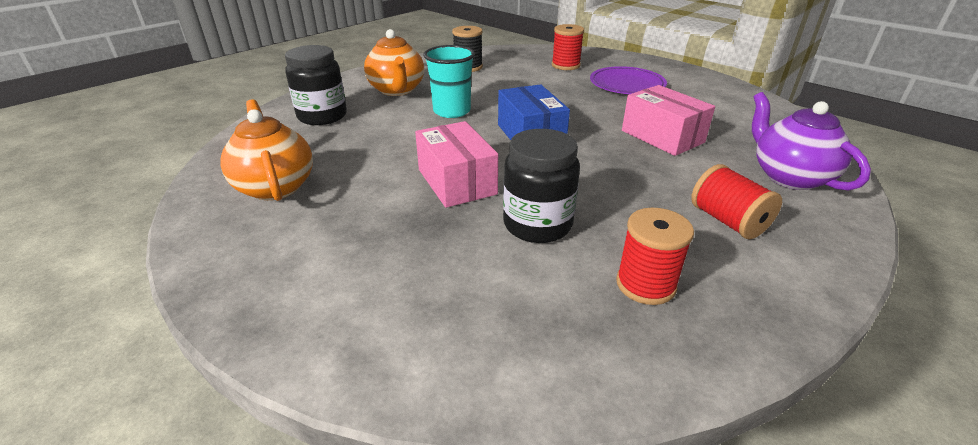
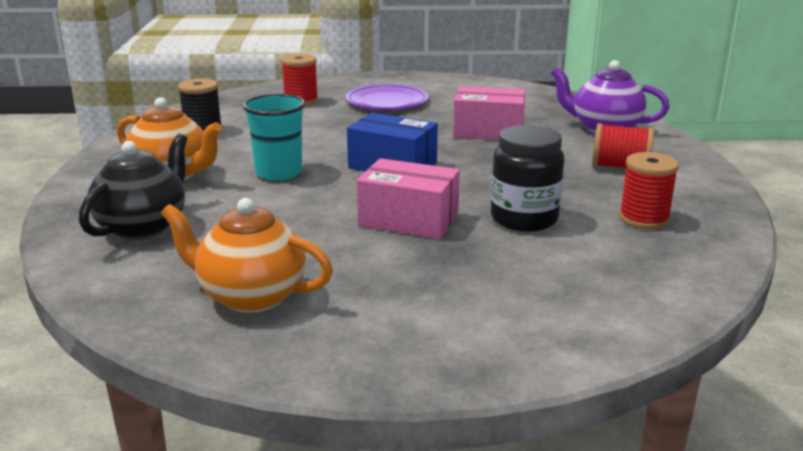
camera: 45 degrees left, 10 degrees down
black jar [285,45,347,125] -> black teapot [79,134,188,240]

